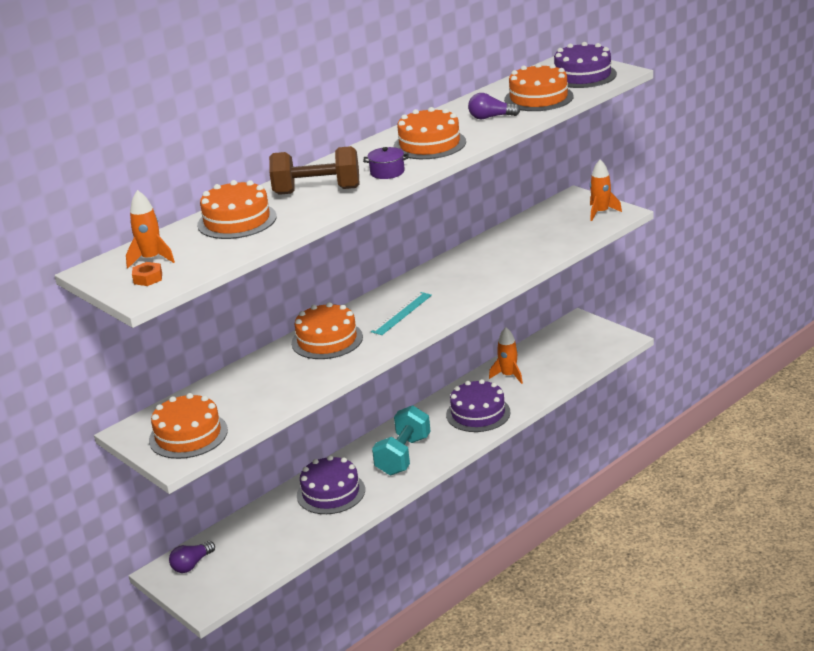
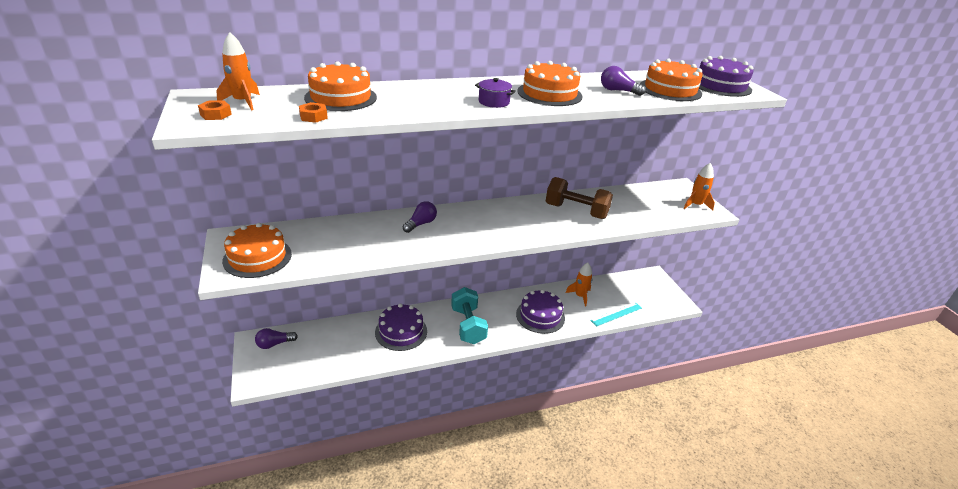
camera: 20 degrees right, 5 degrees up
brown dumbbell [269,146,360,195] -> brown dumbbell moved to [546,177,613,219]
orange cake [291,302,363,359] -> purple light bulb [403,201,437,233]
turquoise ruler [371,292,432,335] -> turquoise ruler moved to [590,303,642,327]
turquoise dumbbell [372,405,431,475] -> turquoise dumbbell turned 60 degrees counterclockwise [451,287,488,344]
none -> orange nut [299,102,328,123]

